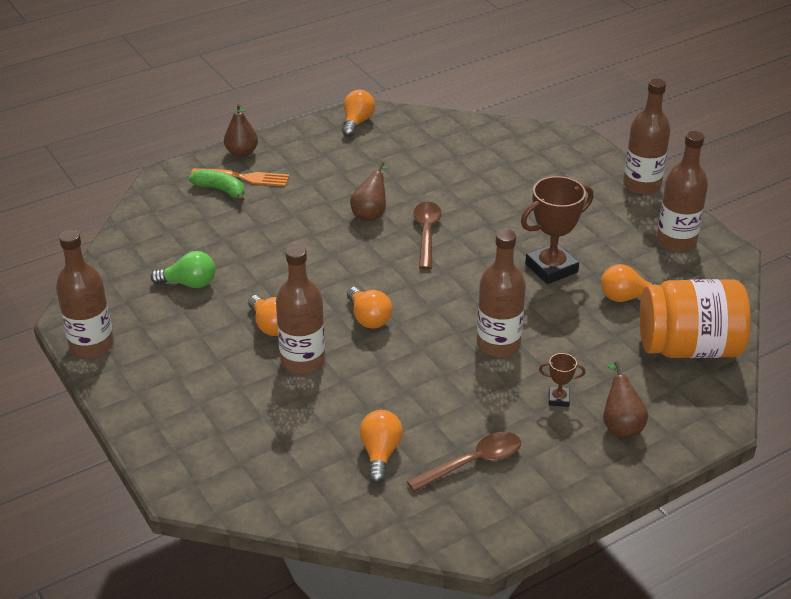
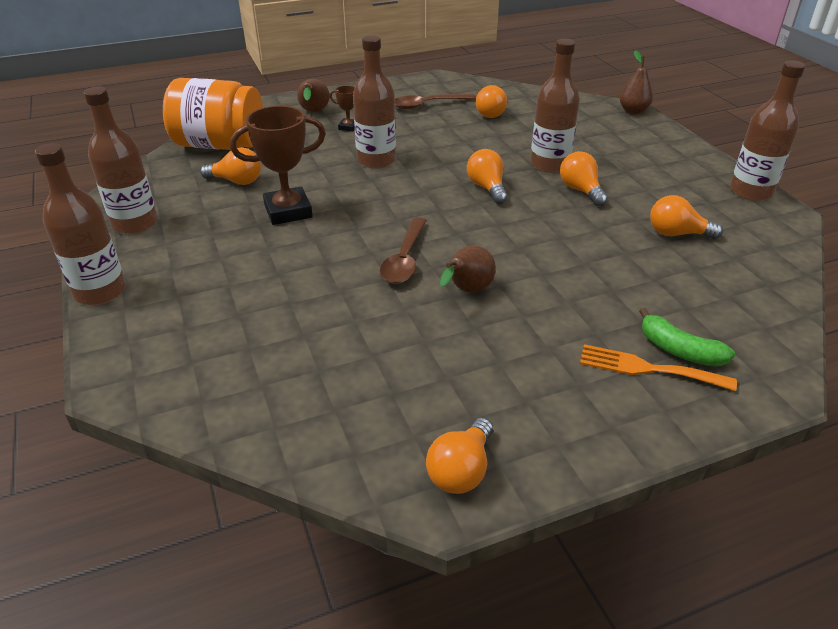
camera: 170 degrees left, 0 degrees up
green light bulb [150,251,215,288] -> orange light bulb [650,195,723,239]
brown pear [224,104,258,157] -> brown pear moved to [619,50,653,114]

